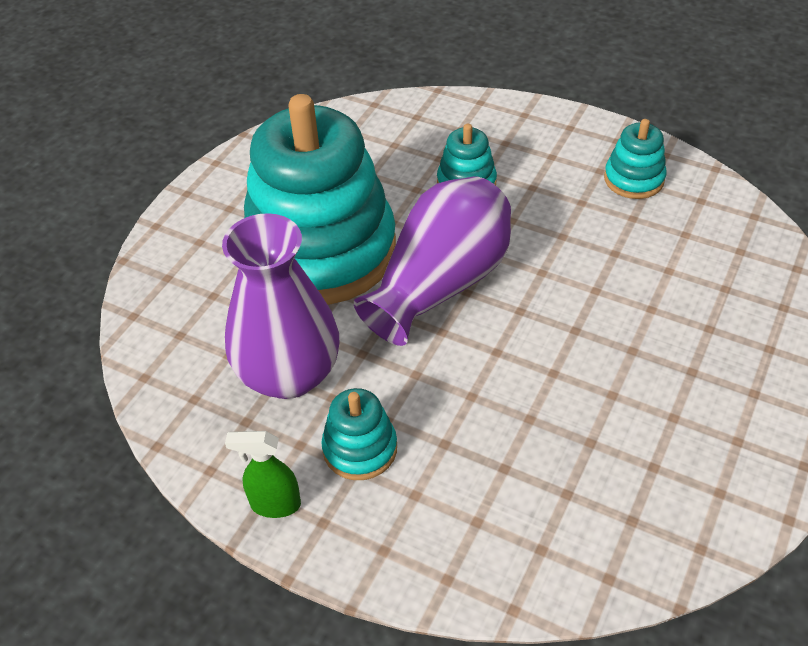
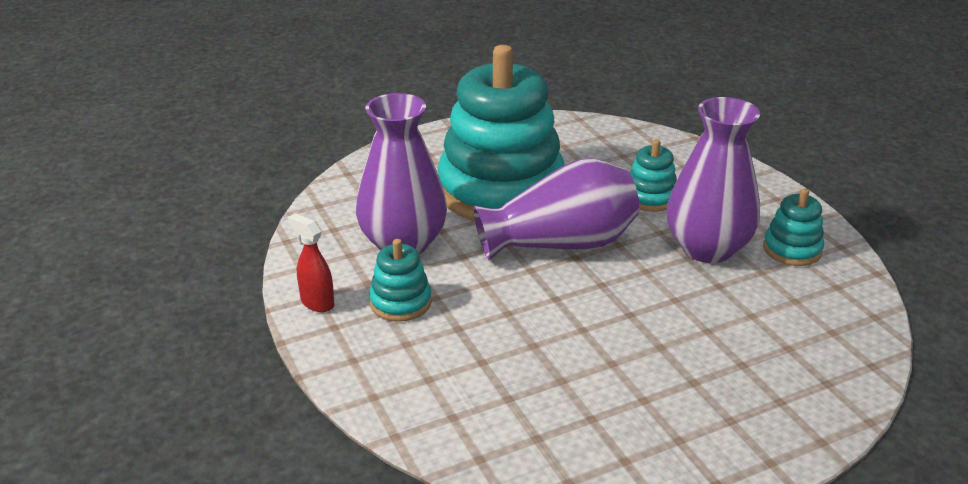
camera: 35 degrees right, 15 degrees down
green spray bottle [225,431,301,518] -> red spray bottle [288,213,334,312]
none -> purple vase [667,97,760,263]

